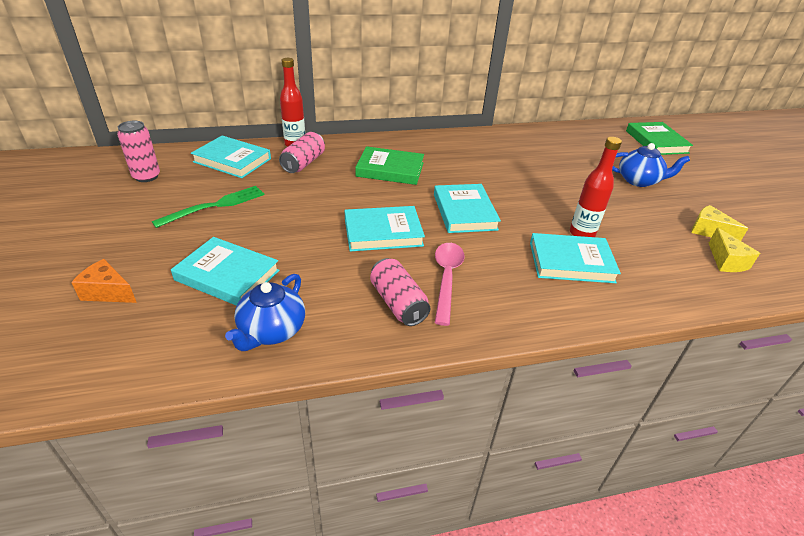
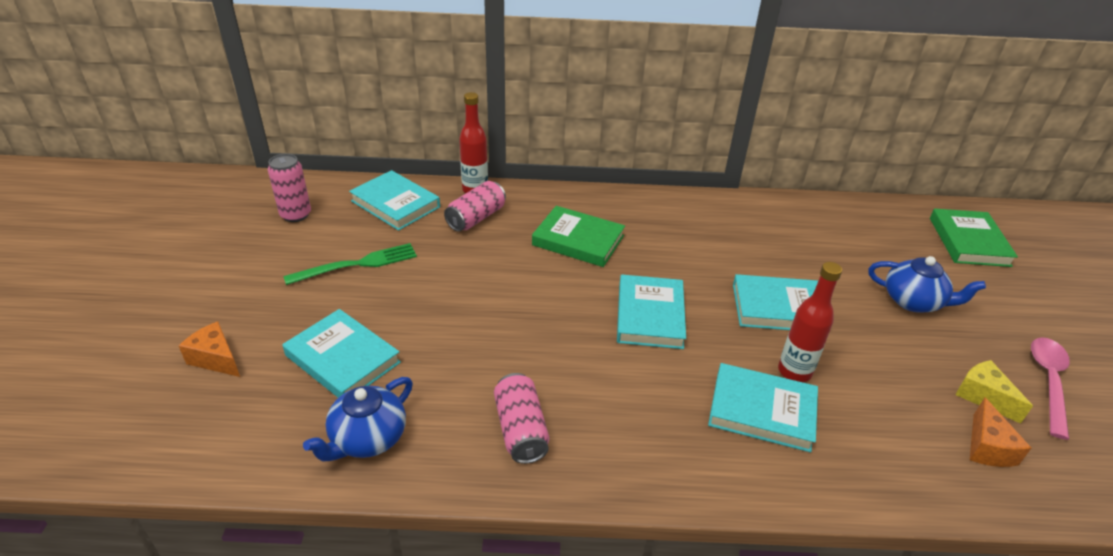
camera: 15 degrees right, 0 degrees up
turquoise book [345,206,425,251] -> turquoise book moved to [733,274,818,330]
pink spoon [435,243,465,326] -> pink spoon moved to [1031,337,1070,440]
yellow cheese [709,227,760,272] -> orange cheese [970,397,1031,467]

